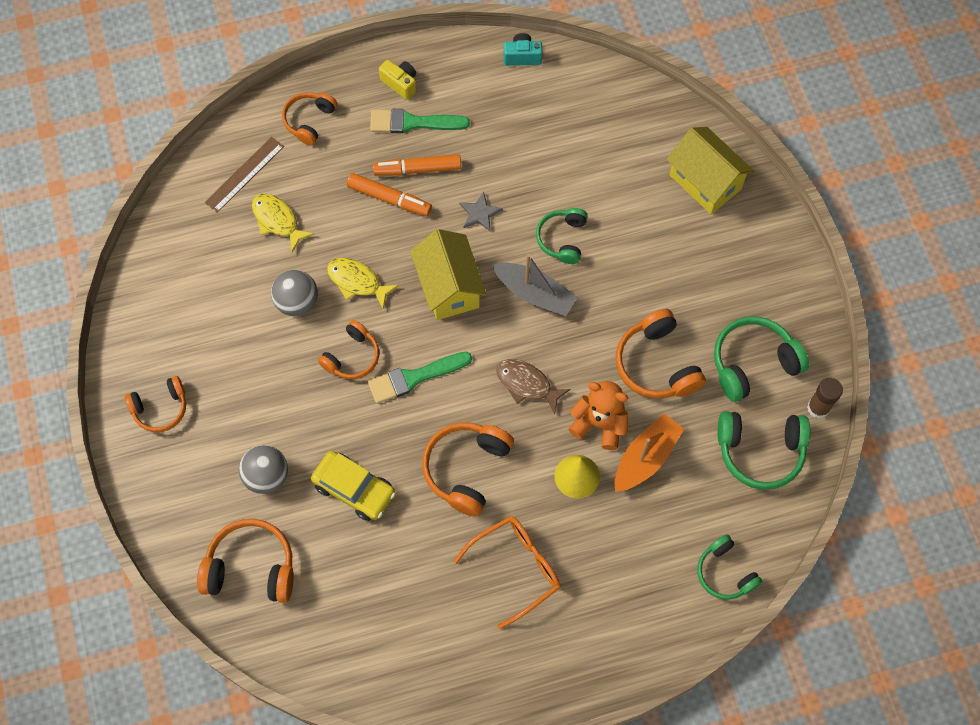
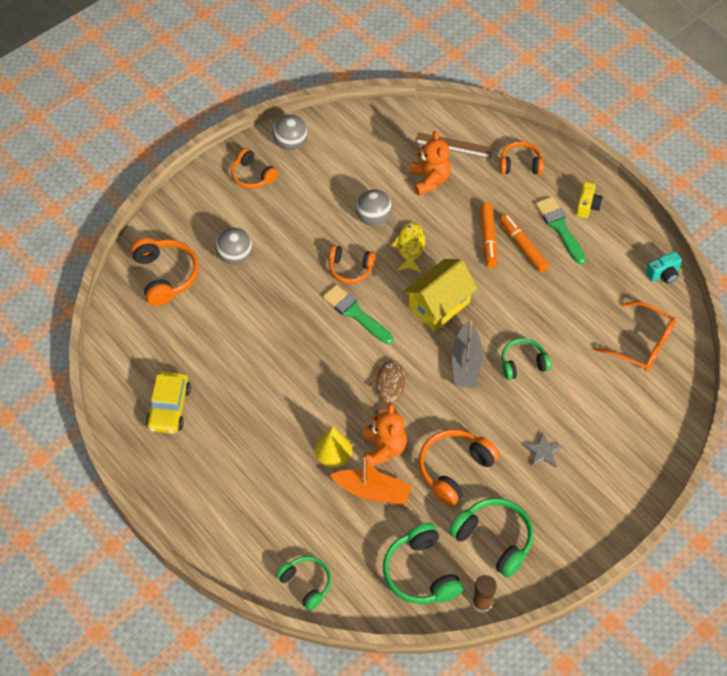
camera: 65 degrees right, 10 degrees down
yellow fish [252,194,314,253] -> orange teddy bear [410,131,451,195]
yellow car [311,451,396,521] -> yellow car moved to [146,371,191,434]
orange headphones [422,422,514,517] -> none
orange glasses [453,516,561,629] -> orange glasses moved to [594,301,676,372]
grey star [459,192,503,232] -> grey star moved to [523,433,563,467]
turquoise camera [504,33,542,66] -> turquoise camera turned 90 degrees clockwise [646,251,682,284]
yellow house [667,127,754,214] -> none
green headphones [697,534,762,600] -> green headphones turned 105 degrees clockwise [276,556,331,611]
none -> grey ball [273,115,308,150]

